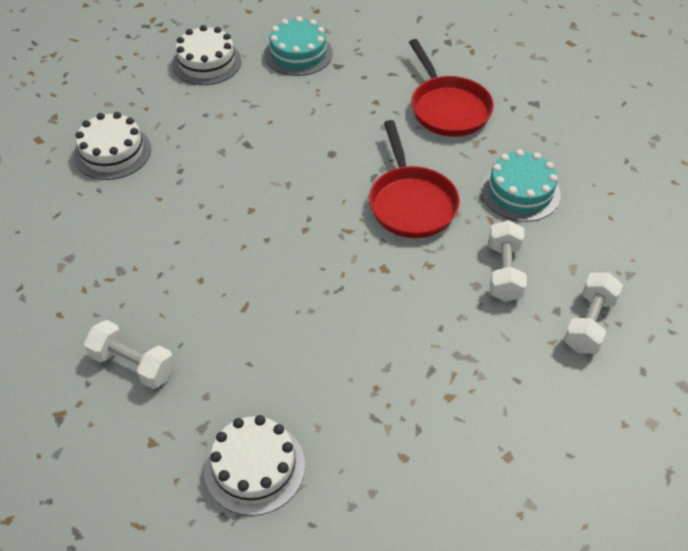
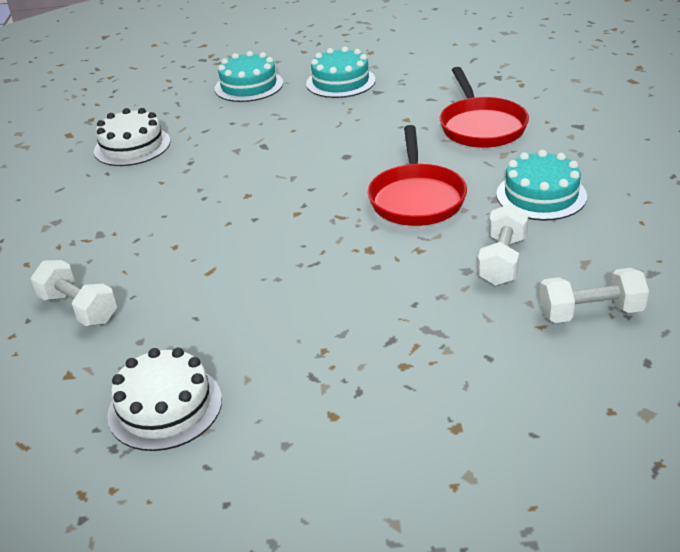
camera: 15 degrees right, 15 degrees down
white cake [172,25,242,85] -> turquoise cake [215,51,283,102]
white dumbbell [564,272,623,354] -> white dumbbell turned 45 degrees clockwise [539,268,649,323]

